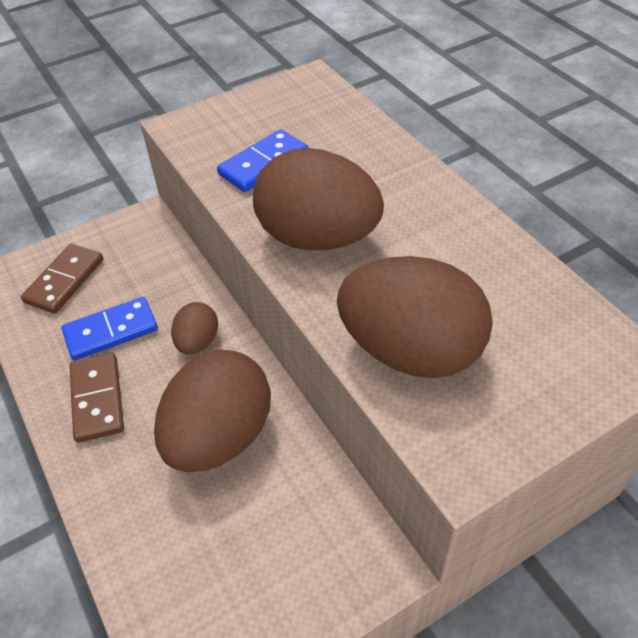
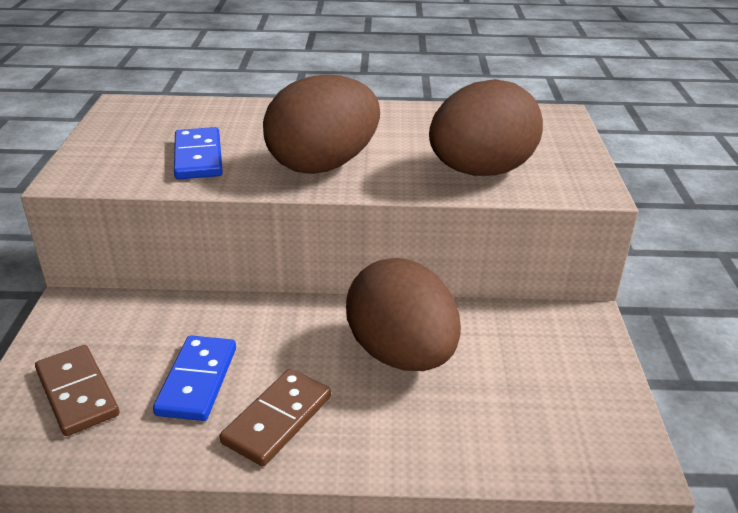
camera: 60 degrees left, 15 degrees down
brown domino [70,353,124,443] -> brown domino turned 75 degrees counterclockwise [220,369,331,466]
brown egg [171,302,218,354] -> none

